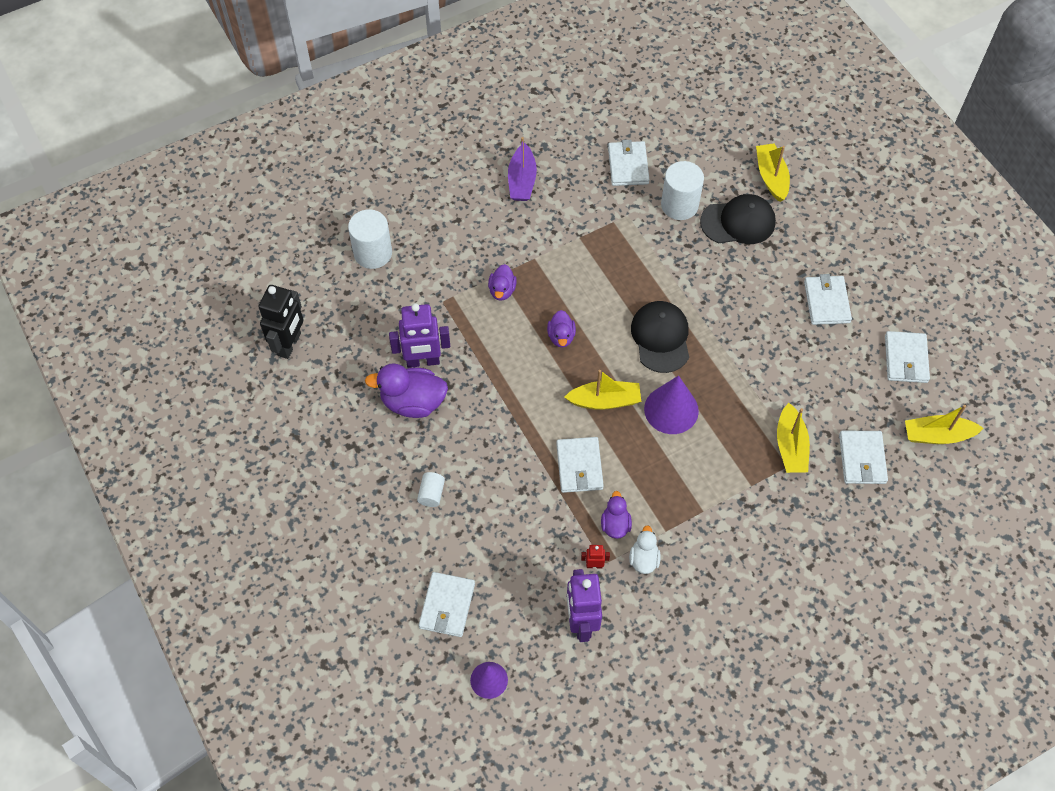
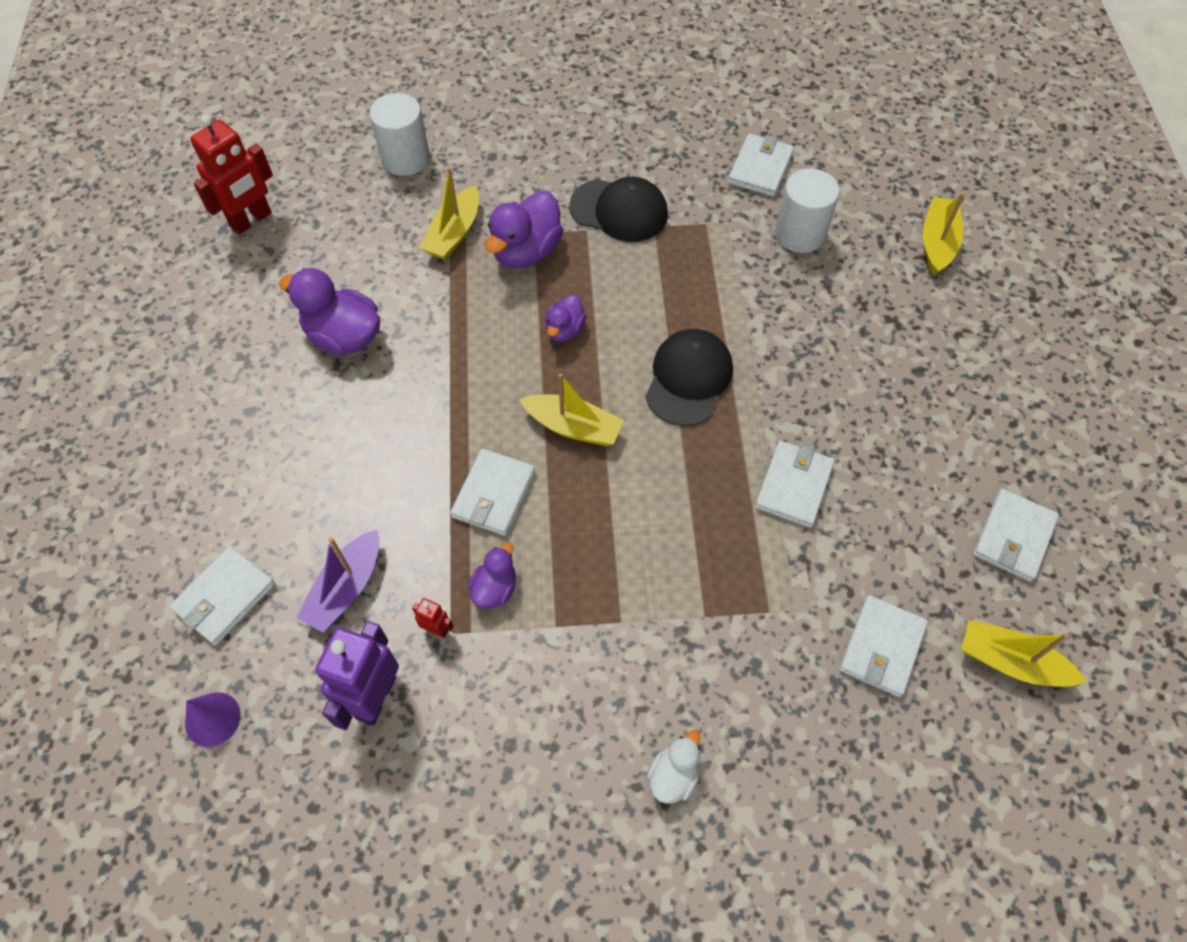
camera: 25 degrees right, 0 degrees up
black robot [258,285,304,359] -> red robot [190,115,273,235]
purple robot [389,303,450,368] -> none
white cylinder [417,472,445,507] -> none
purple duck [488,264,517,301] -> purple duck [485,191,563,268], size x1.77
purple boat [508,137,537,201] -> purple boat moved to [296,530,380,633]
white duck [629,525,661,574] -> white duck moved to [647,730,700,804]
purple cone [644,375,699,434] -> none
black cap [700,194,776,244] -> black cap moved to [569,177,668,242]
yellow boat [777,403,810,473] -> yellow boat moved to [420,167,479,260]
white wallet [804,274,852,325] -> white wallet moved to [755,441,835,528]

